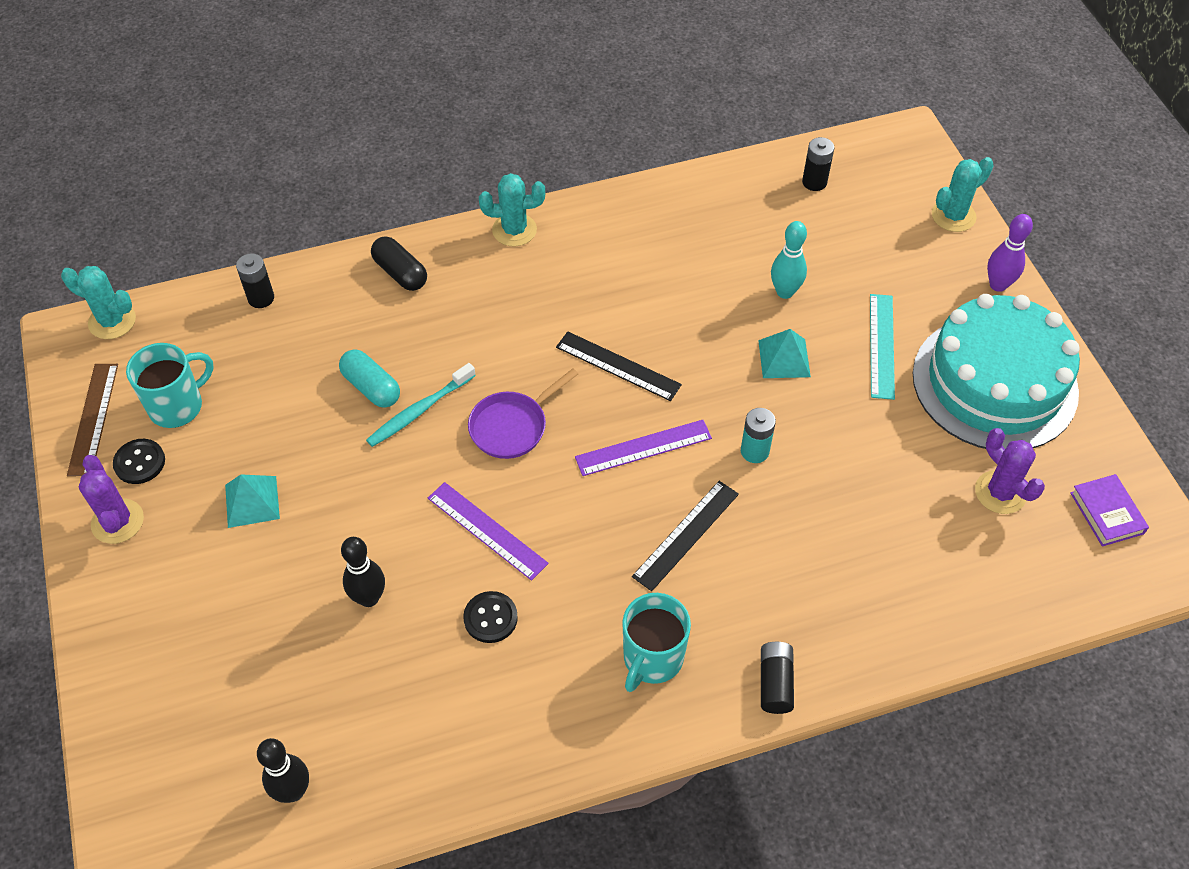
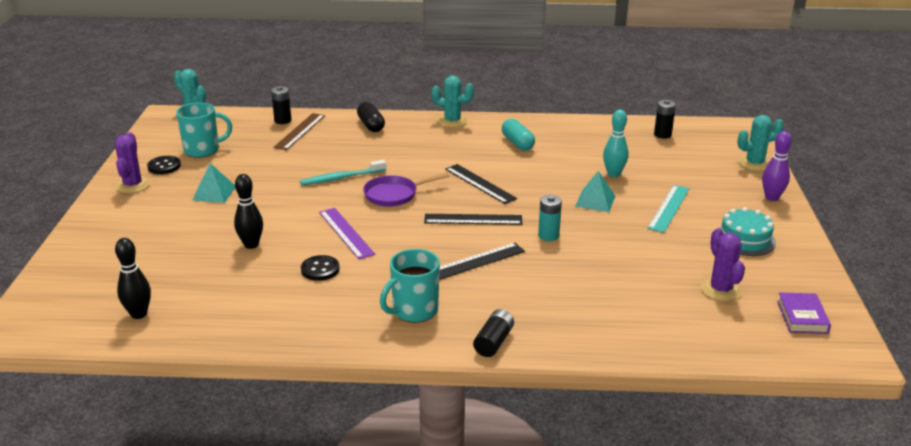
camera: 20 degrees right, 25 degrees down
brown ruler [67,364,118,476] -> brown ruler moved to [273,113,325,150]
turquoise capsule [339,349,400,408] -> turquoise capsule moved to [502,119,535,151]
purple ruler [575,420,712,476] -> black ruler [424,214,523,225]
turquoise cake [913,294,1080,449] -> turquoise cake [719,207,776,256], size x0.48

